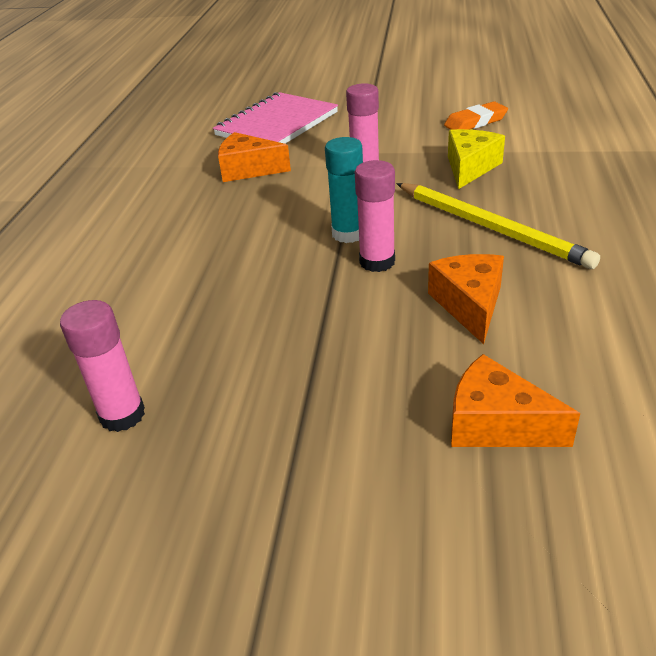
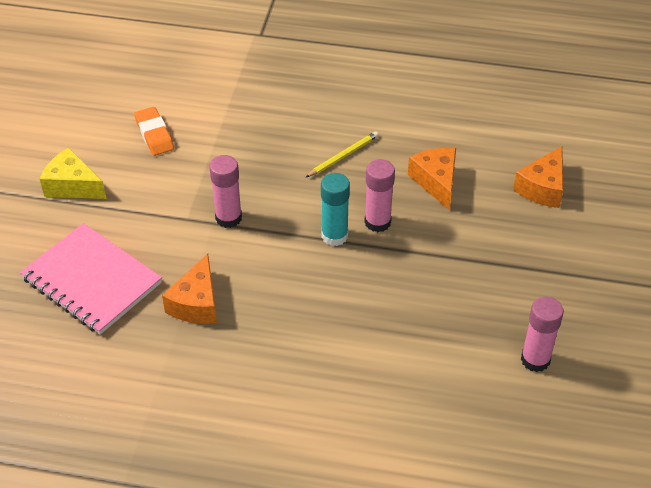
camera: 90 degrees left, 10 degrees up
yellow pencil [396,183,600,269] -> yellow pencil [305,132,379,178], size x0.53
orange cheese [428,254,504,344] -> orange cheese turned 75 degrees clockwise [408,148,456,210]
yellow cheese [448,129,505,189] -> yellow cheese moved to [40,147,107,199]

